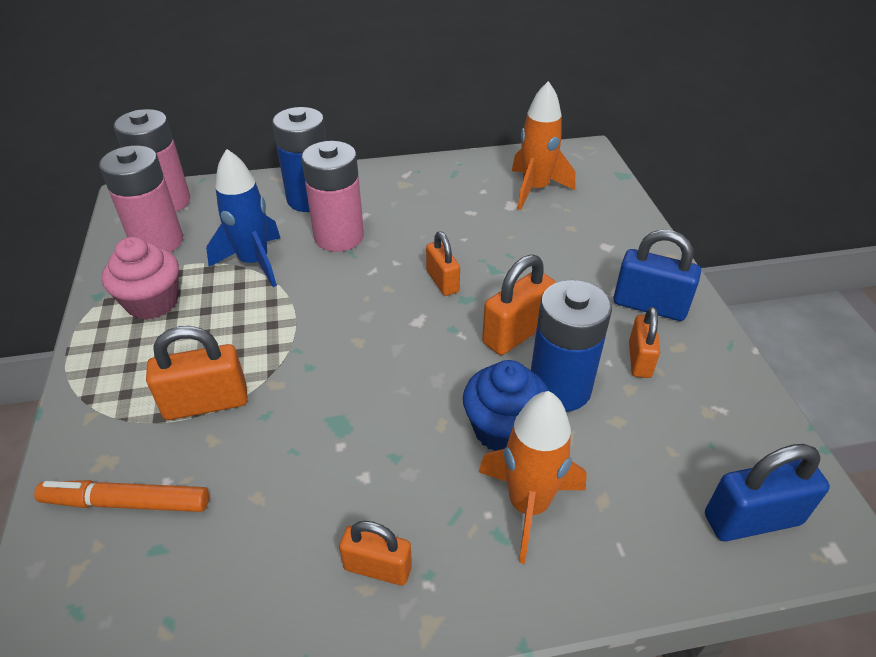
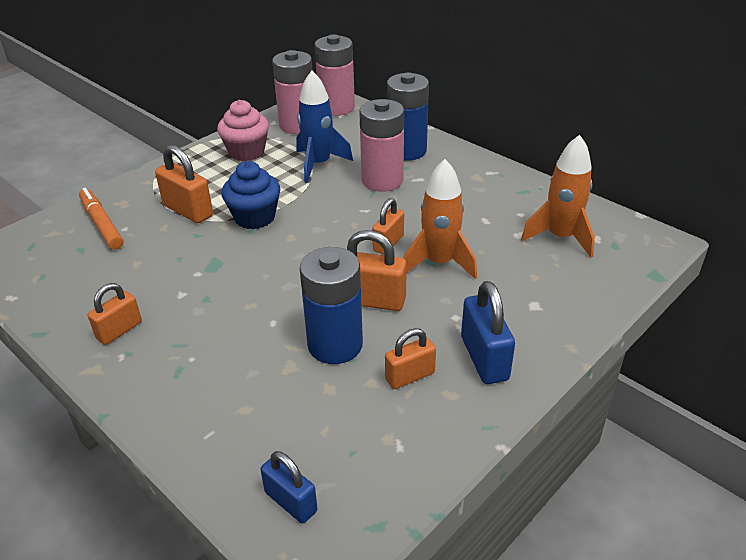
camera: 55 degrees right, 5 degrees down
orange padlock [339,521,412,586] -> orange padlock turned 60 degrees clockwise [88,283,142,345]
blue cupcake [463,360,549,451] -> blue cupcake moved to [222,161,280,229]
orange rocket [479,391,587,564] -> orange rocket moved to [404,159,477,279]
blue padlock [705,444,830,541] -> blue padlock [260,451,318,523], size x0.66

